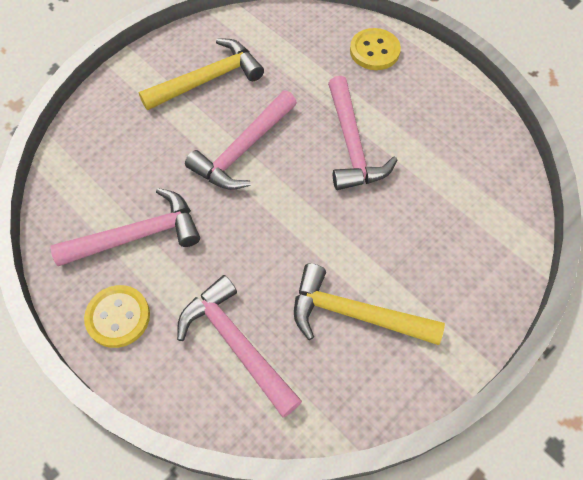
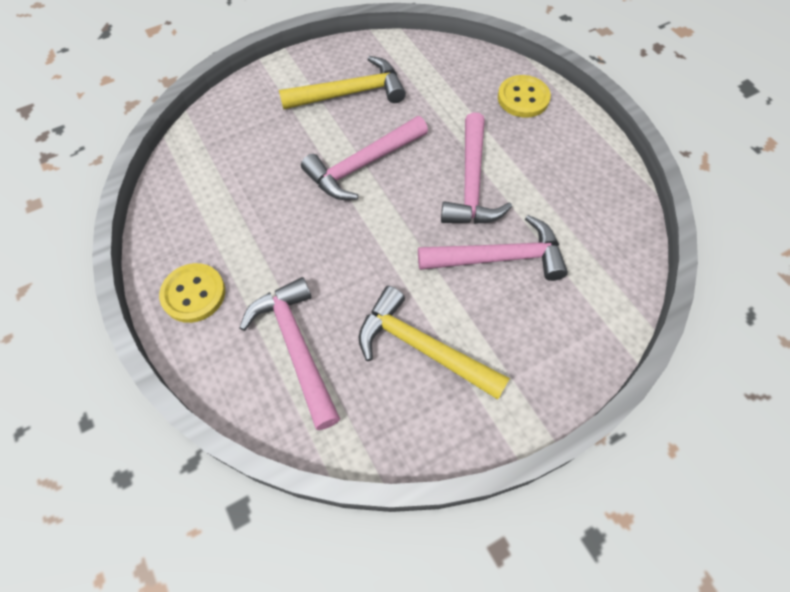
camera: 15 degrees right, 0 degrees up
pink hammer [50,188,200,266] -> pink hammer moved to [418,215,568,281]

